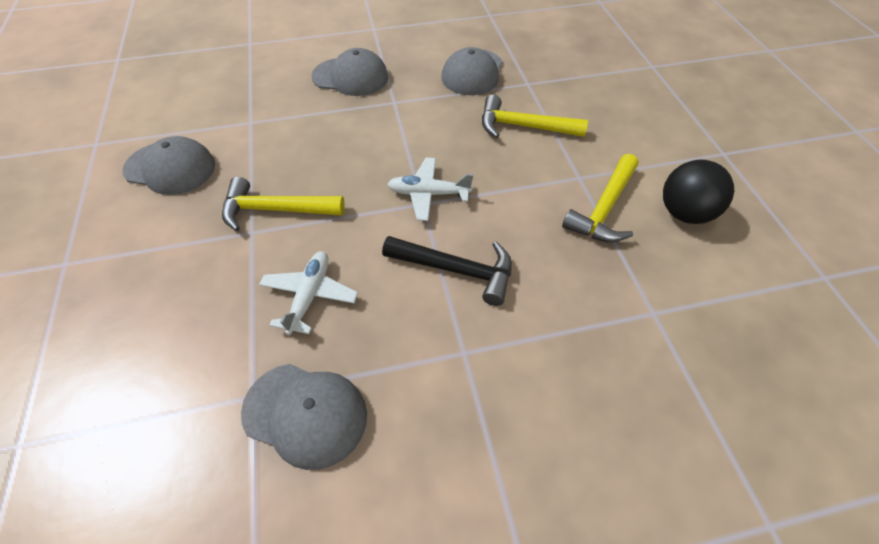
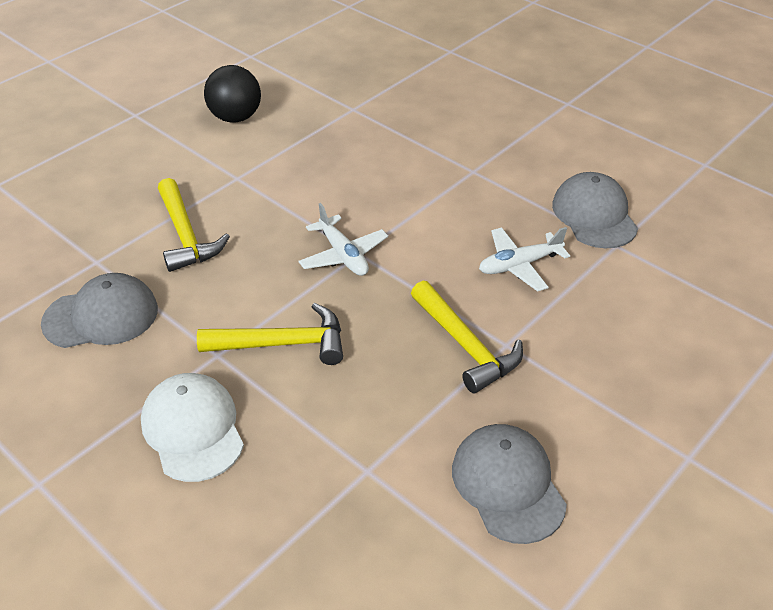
camera: 125 degrees left, 10 degrees down
grey cap [311,48,388,96] -> white cap [141,373,244,482]
black hammer [382,236,512,306] -> none
yellow hammer [562,154,638,242] -> yellow hammer moved to [197,303,343,365]

